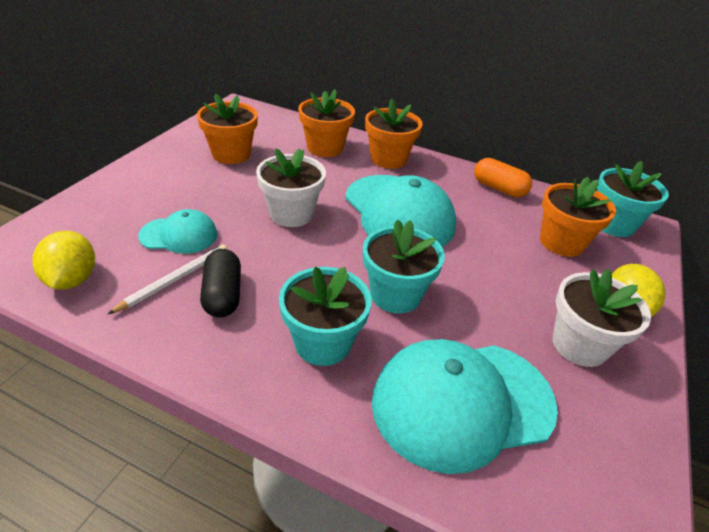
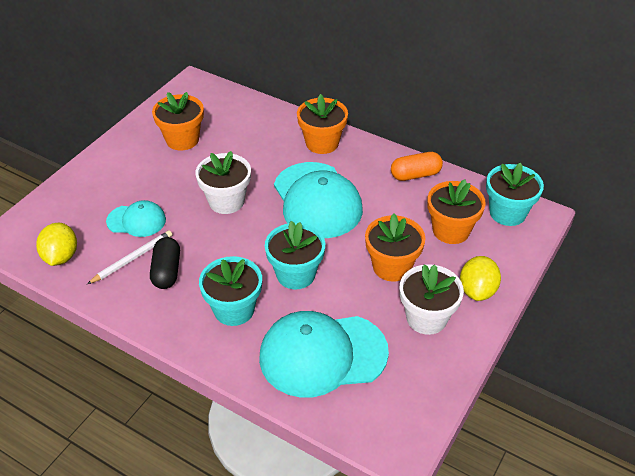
camera: 10 degrees right, 5 degrees up
orange flower pot [298,89,355,157] -> orange flower pot moved to [365,213,425,281]
orange capsule [474,158,532,197] -> orange capsule turned 60 degrees counterclockwise [391,152,443,181]

